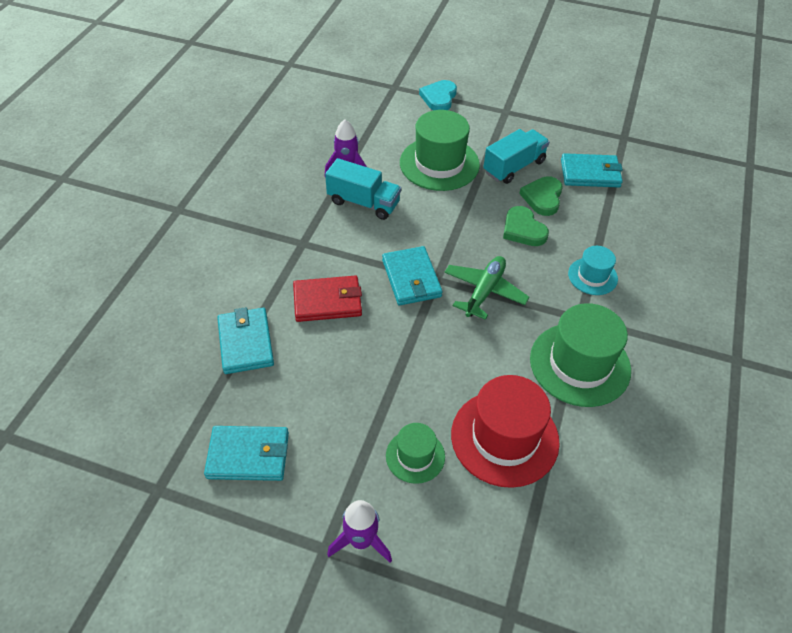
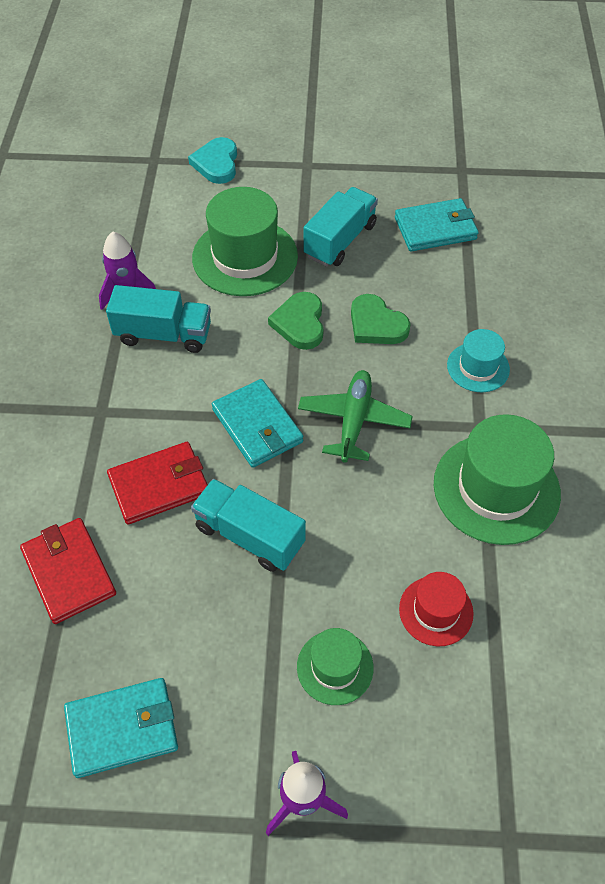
camera: 15 degrees left, 5 degrees up
turquoise wallet [217,307,274,374] -> red wallet [20,518,116,624]
red hat [451,375,560,488] -> red hat [399,572,474,646], size x0.54
green heart [519,176,563,216] -> green heart moved to [268,292,324,350]
none -> turquoise truck [191,479,306,572]

